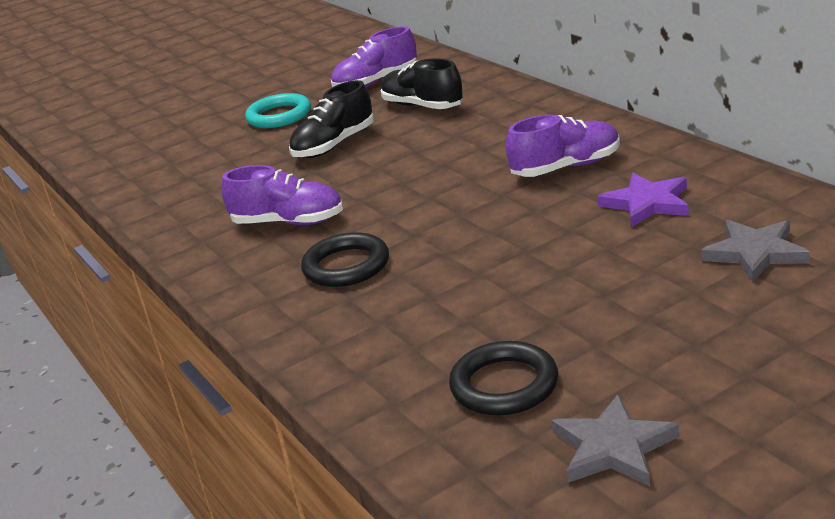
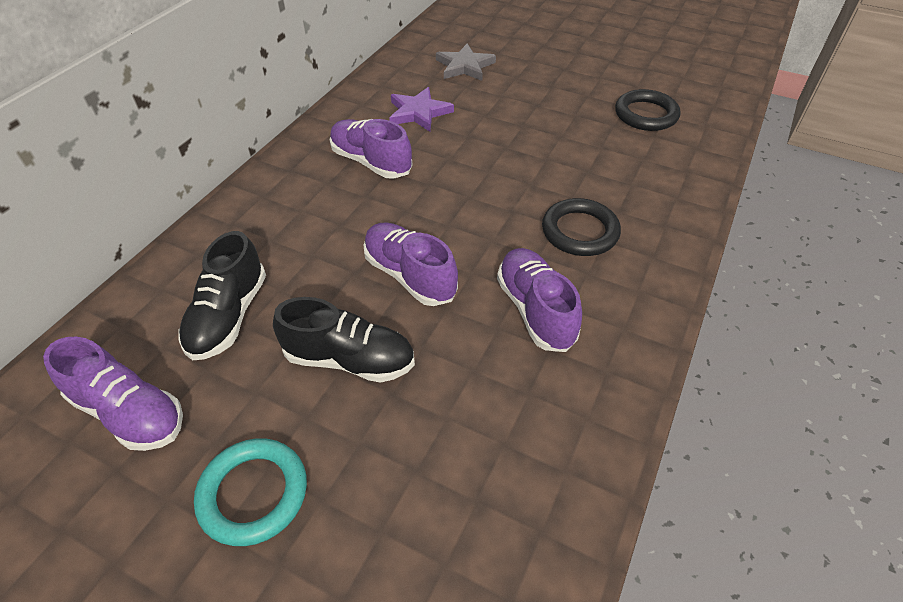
camera: 125 degrees left, 20 degrees up
grey star [552,394,679,487] -> none
none -> purple shoe [363,222,458,306]

